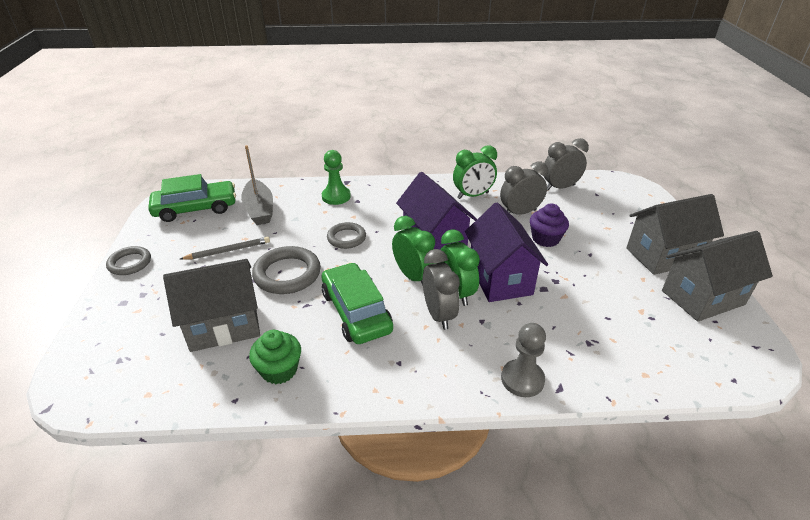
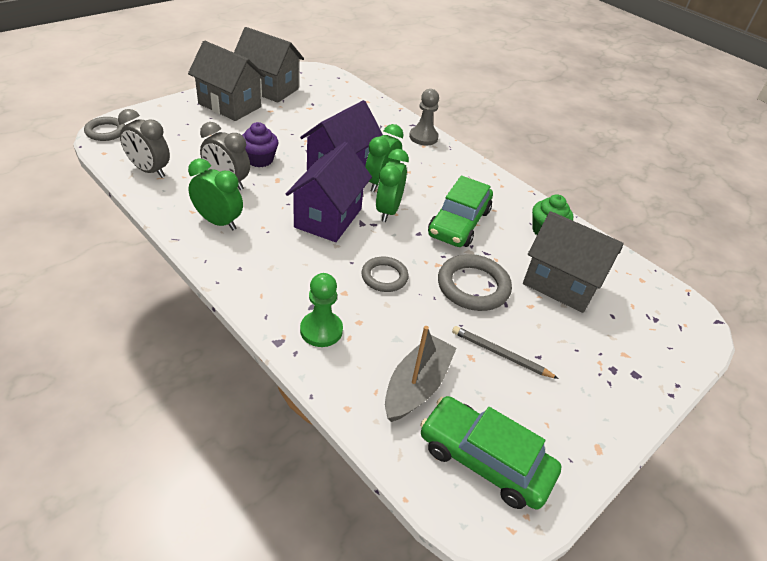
camera: 135 degrees left, 5 degrees up
grey ring [106,246,151,275] -> grey ring moved to [84,117,125,141]
grey clock [423,249,460,330] -> none

